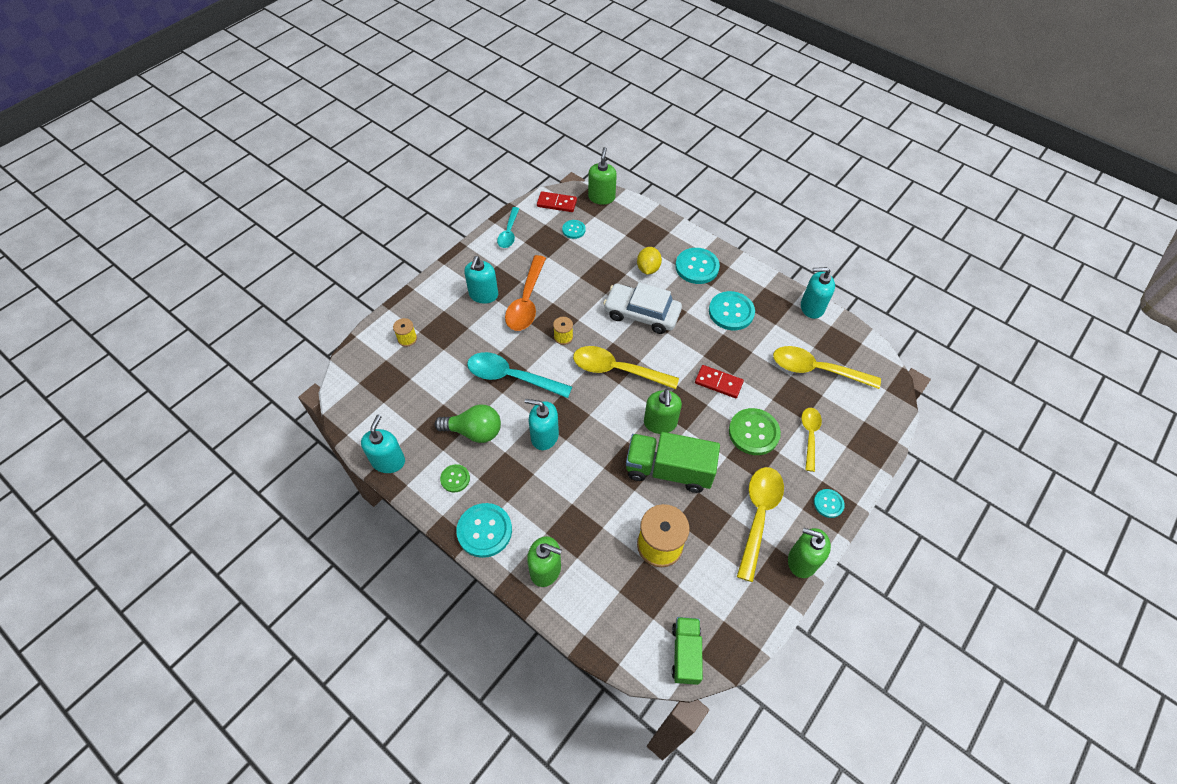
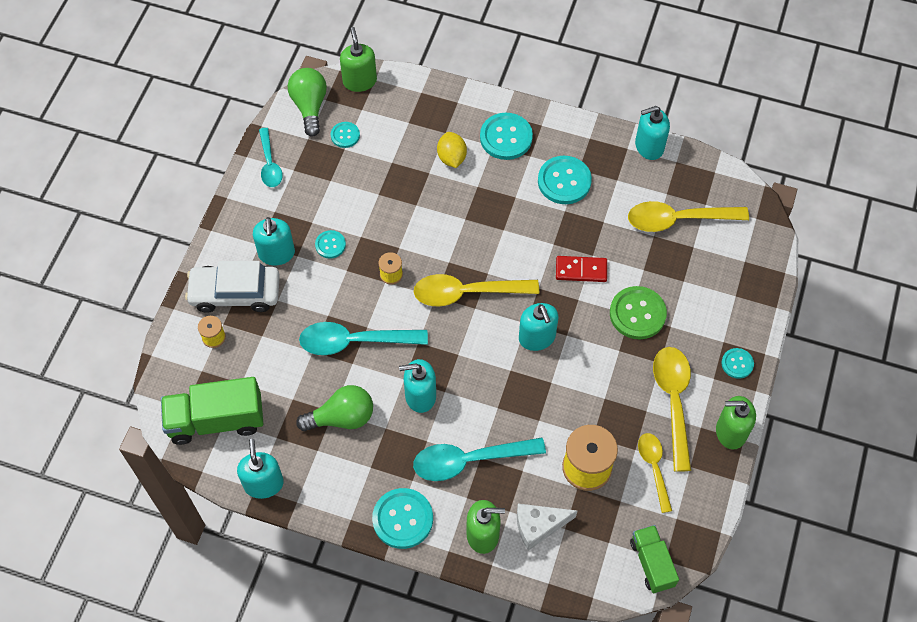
camera: 20 degrees left, 5 degrees up
green button [440,464,470,493] -> none
orange spoon [505,255,546,331] -> turquoise button [315,230,346,259]
red domino [537,191,577,212] -> green light bulb [288,68,327,137]
white car [603,282,682,334] -> white car moved to [185,261,280,313]
green truck [626,432,720,493] -> green truck moved to [161,377,263,445]
green soap dispenser [644,389,682,434] -> turquoise soap dispenser [519,303,558,351]
yellow spoon [801,408,822,472] -> yellow spoon moved to [638,433,672,513]
none -> turquoise spoon [413,438,546,481]
none -> white cheese [517,504,577,551]

